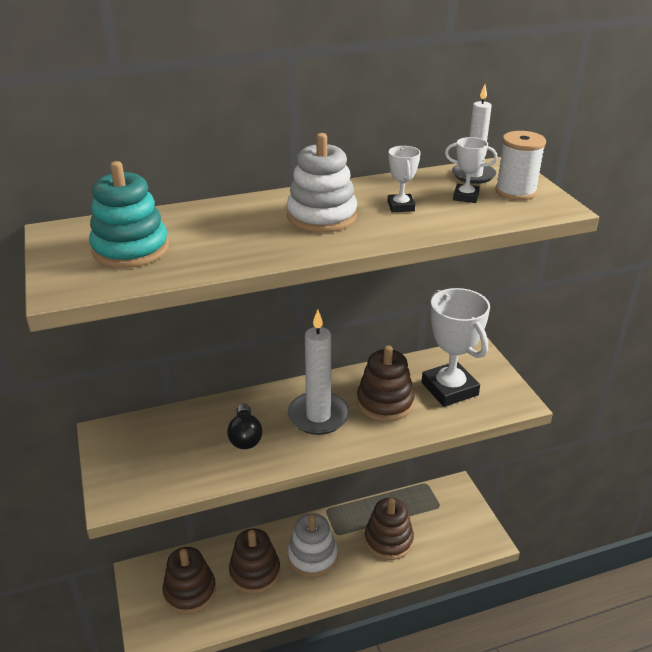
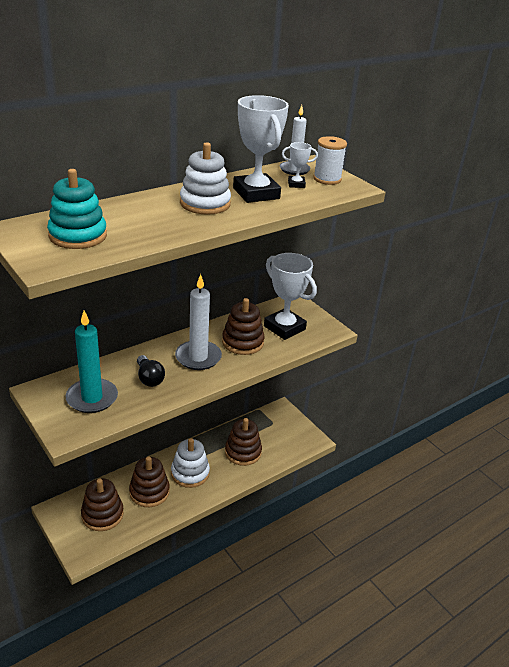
camera: 20 degrees left, 0 degrees up
white trophy [388,146,421,212] -> white trophy [233,95,289,203], size x2.17
none -> turquoise candle [66,311,118,413]

